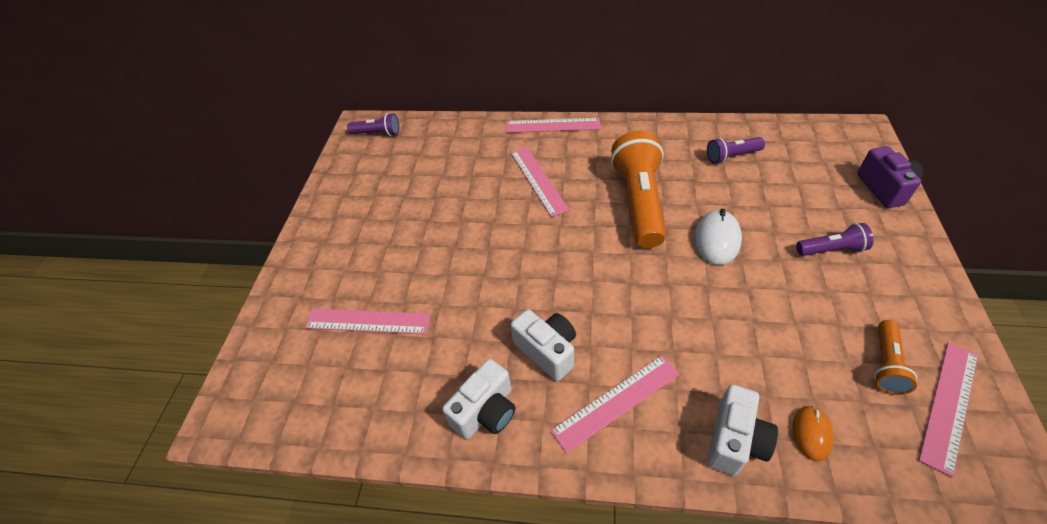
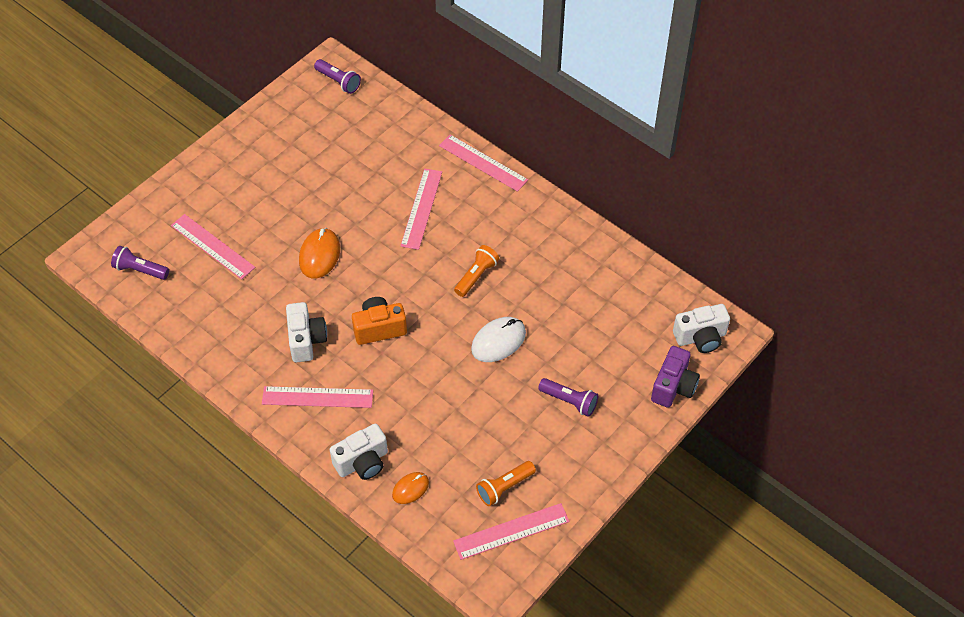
camera: 30 degrees right, 5 degrees up
white camera [442,359,515,439] -> white camera moved to [673,304,730,353]
orange flashlight [611,131,666,248] -> orange flashlight [454,245,500,297], size x0.50
purple flashlight [707,137,765,163] -> purple flashlight moved to [111,246,169,280]
none -> orange mouse [299,228,340,279]
none -> orange camera [352,297,407,345]

